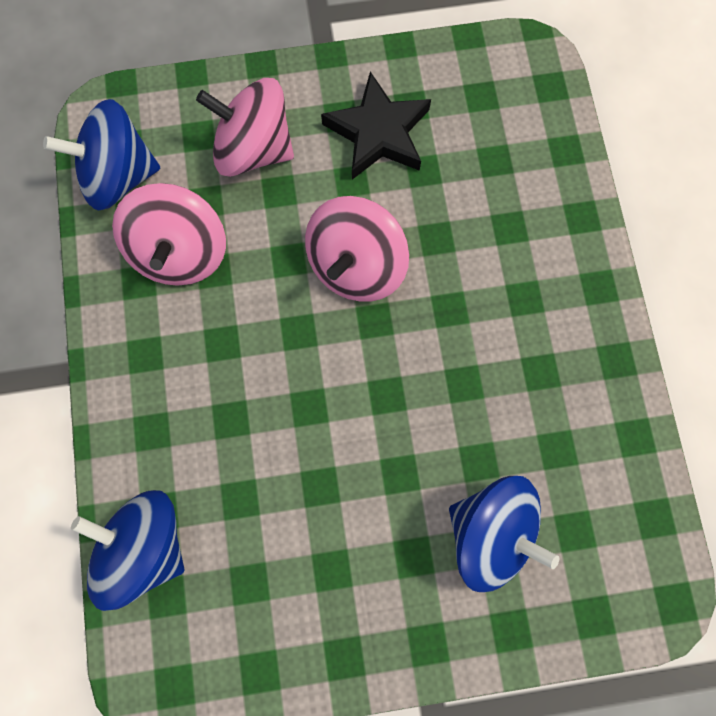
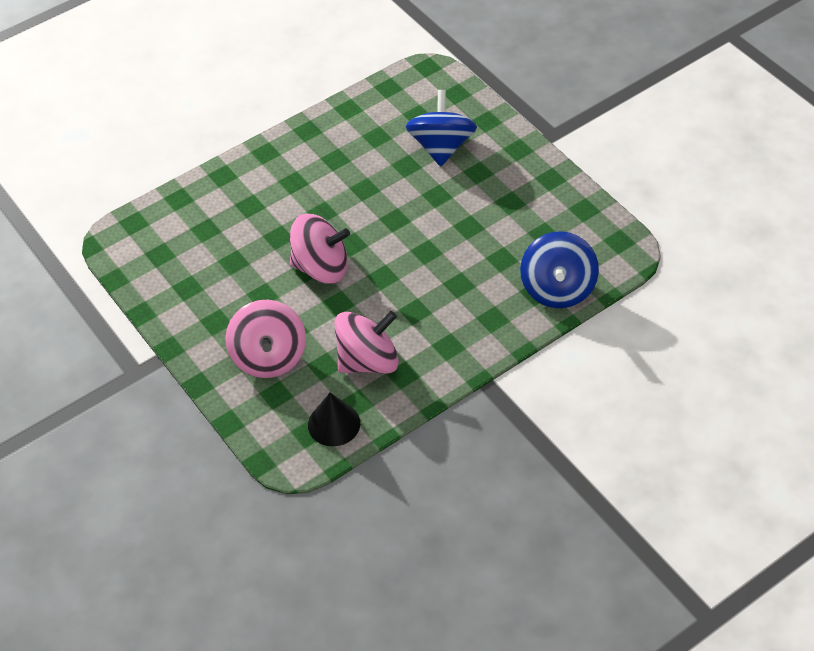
camera: 115 degrees left, 25 degrees down
blue spinning top [43,99,160,211] -> black cone [308,392,360,446]
black star [321,71,431,180] -> none

